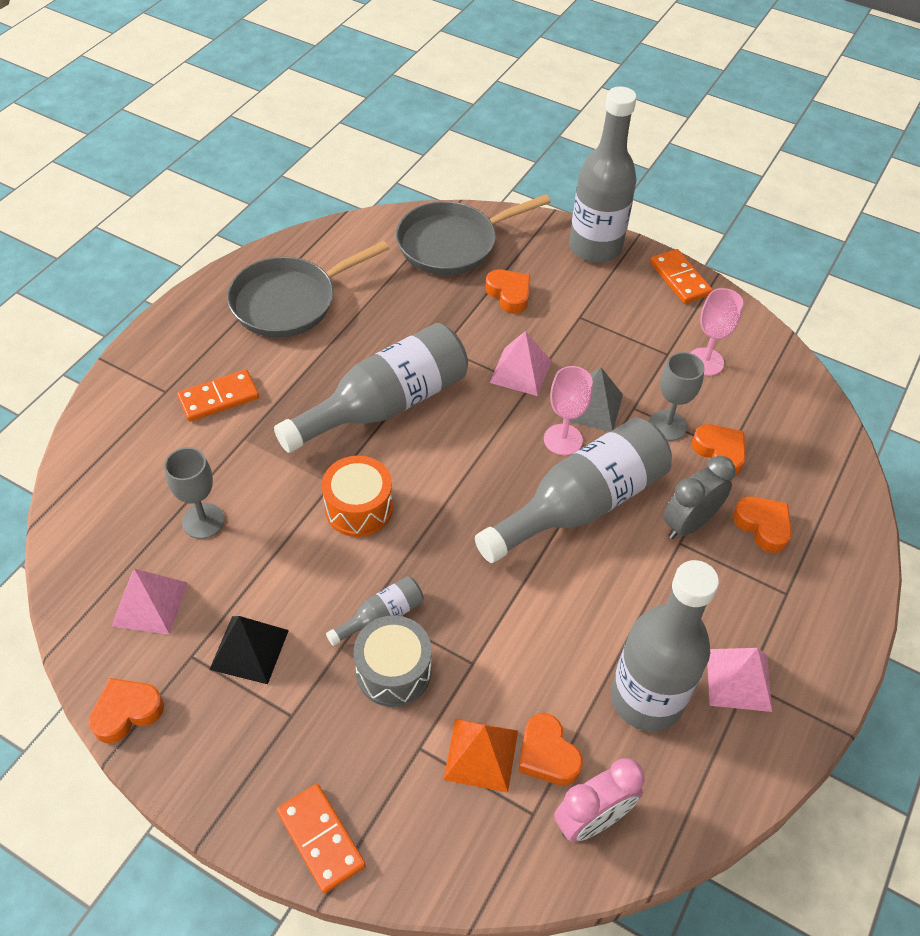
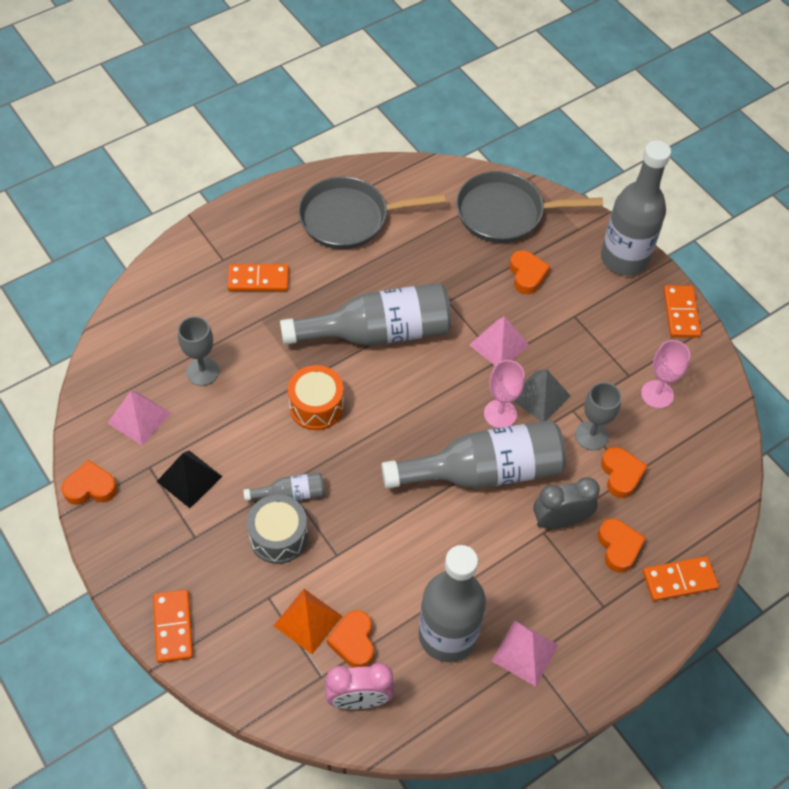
camera: 25 degrees right, 5 degrees up
none -> orange domino [643,556,719,601]

